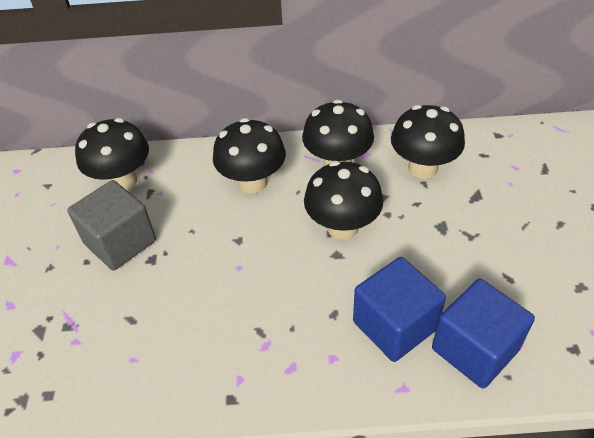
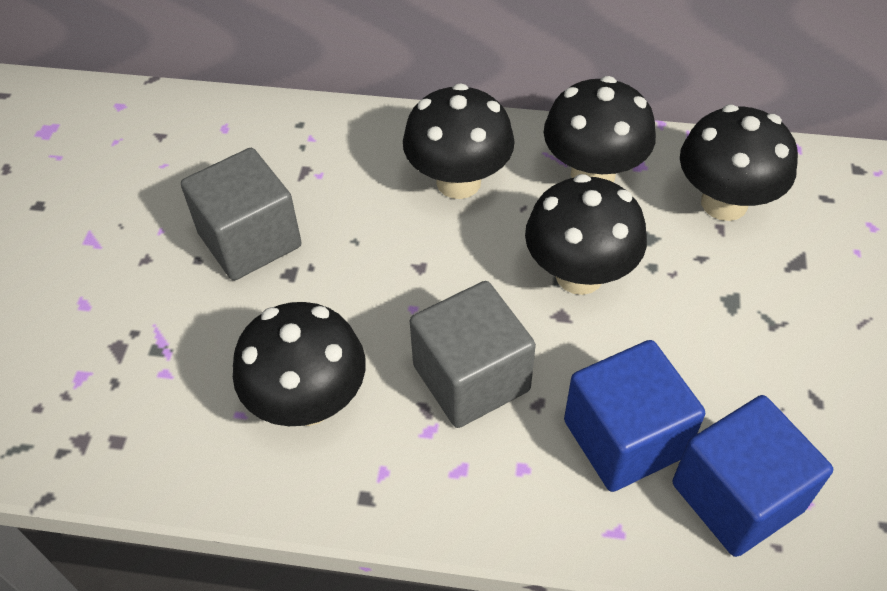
camera: 10 degrees right, 5 degrees up
black mushroom [75,118,149,190] -> black mushroom moved to [233,302,366,426]
none -> grey cube [410,281,536,428]

